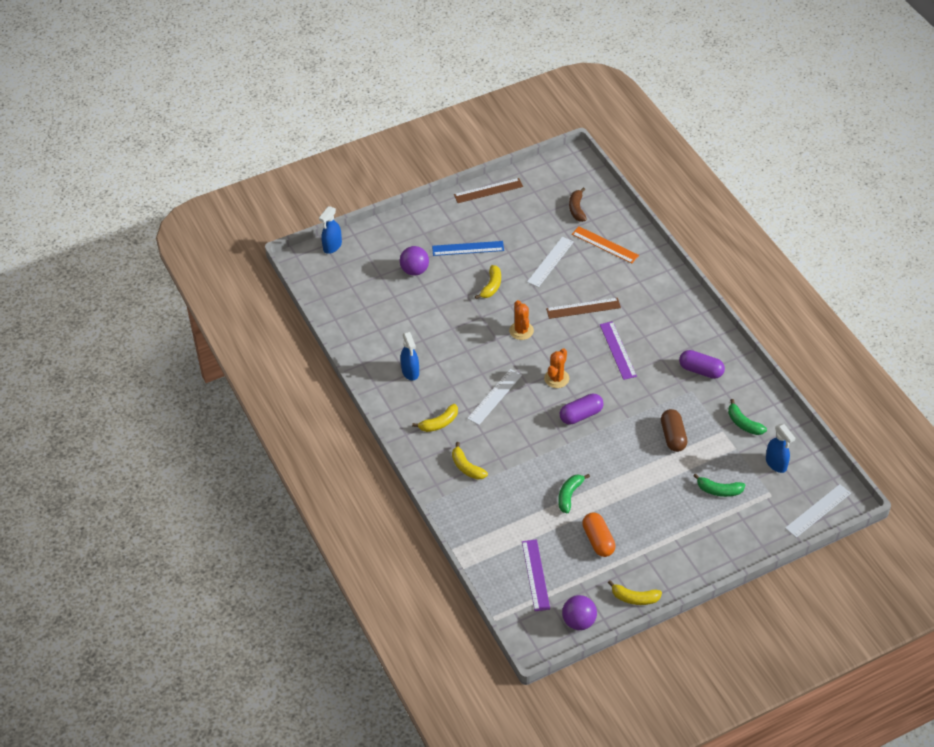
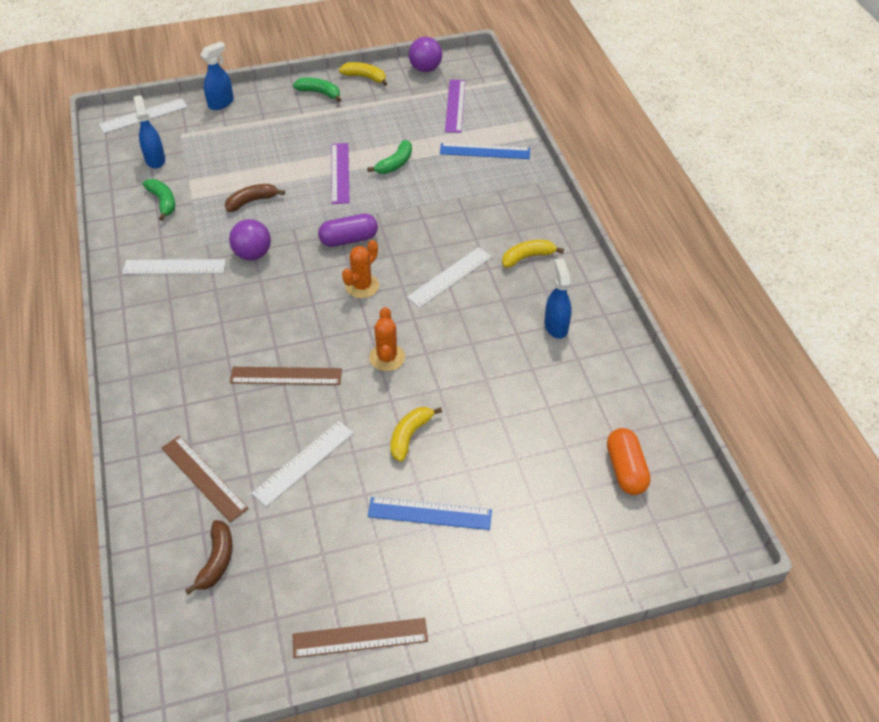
camera: 170 degrees left, 0 degrees up
blue spray bottle [319,206,342,254] -> blue spray bottle moved to [200,41,234,110]
purple ball [400,246,429,276] -> purple ball moved to [229,219,271,260]
yellow banana [452,442,488,480] -> none
orange ruler [572,226,639,263] -> brown ruler [162,436,249,522]
orange capsule [582,512,615,557] -> orange capsule moved to [607,428,651,495]
purple ruler [600,321,637,380] -> purple ruler moved to [332,143,350,204]
brown capsule [661,409,688,452] -> brown banana [225,184,285,212]
purple capsule [679,350,725,379] -> white ruler [123,259,226,274]
green banana [693,473,745,497] -> green banana moved to [293,78,341,102]
none -> blue ruler [440,143,530,159]

